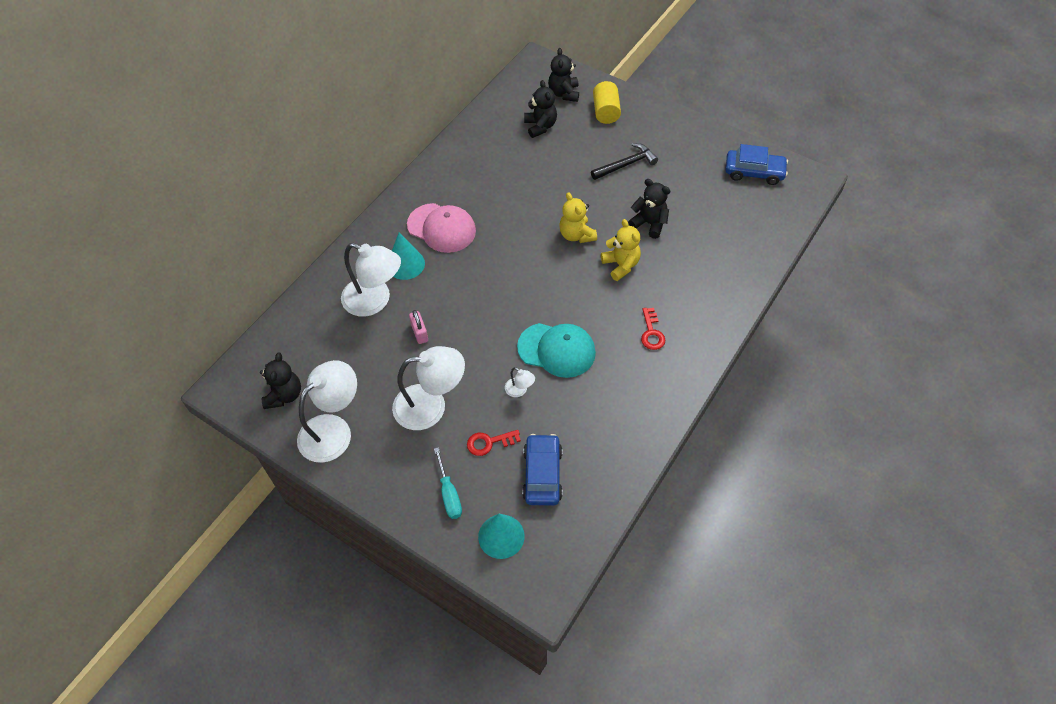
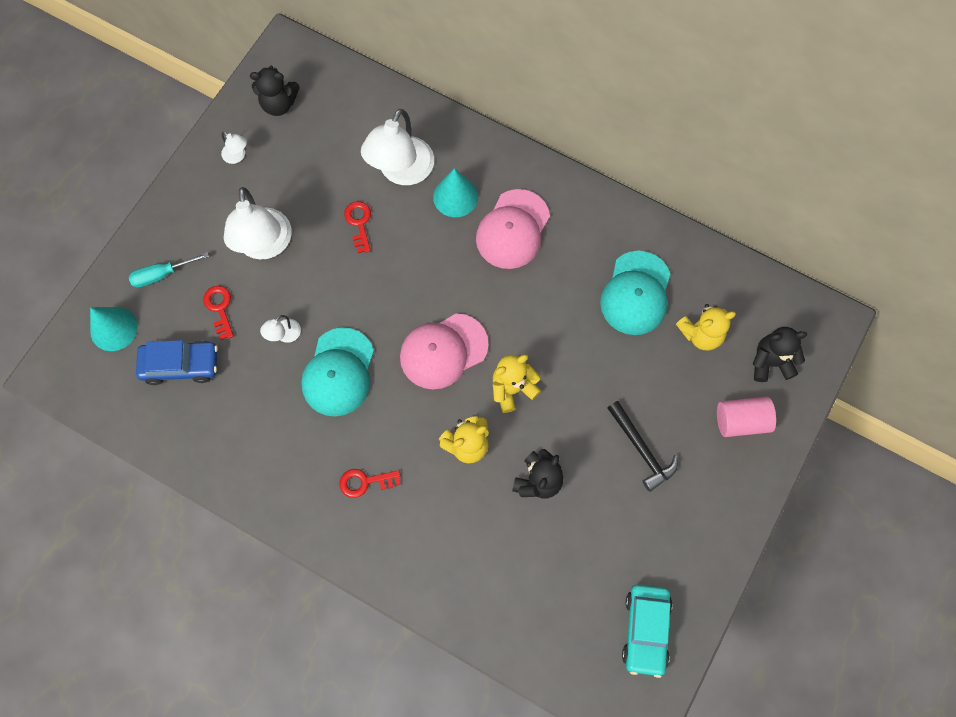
camera: 85 degrees right, 15 degrees up
white lamp [297,360,357,463] -> white lamp [221,132,247,164], size x0.43
pink padlock [409,310,428,344] -> red key [344,201,371,253]
black teddy bear [524,80,557,138] -> yellow teddy bear [676,304,736,351]
yellow cylinder [593,81,621,124] -> pink cylinder [717,397,776,437]
blue car [725,144,788,185] -> turquoise car [622,584,673,678]
none -> pink cap [400,313,489,389]
none -> turquoise cap [600,251,670,335]

